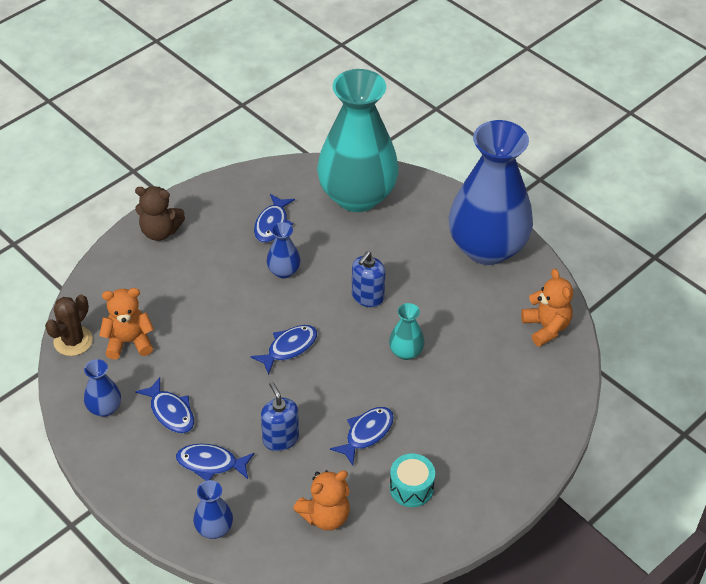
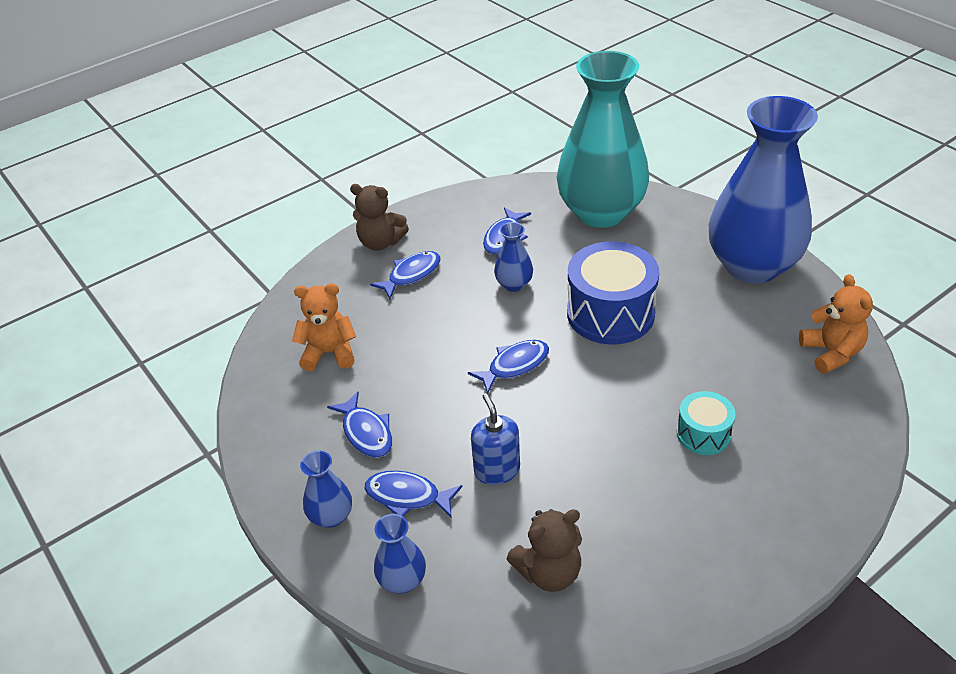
camera: 10 degrees right, 5 degrees down
brown cactus [45,294,93,356] -> none
blue vase [84,359,121,417] -> blue vase moved to [300,451,352,528]
orange teddy bear [293,470,350,531] -> brown teddy bear [506,509,582,592]
blue fish [330,407,394,465] -> blue fish moved to [370,251,440,299]
blue soap dispenser [352,251,385,307] -> blue drum [567,241,660,344]
turquoise vase [389,303,425,360] -> none
turquoise drum [390,454,435,507] -> turquoise drum moved to [677,391,736,455]

